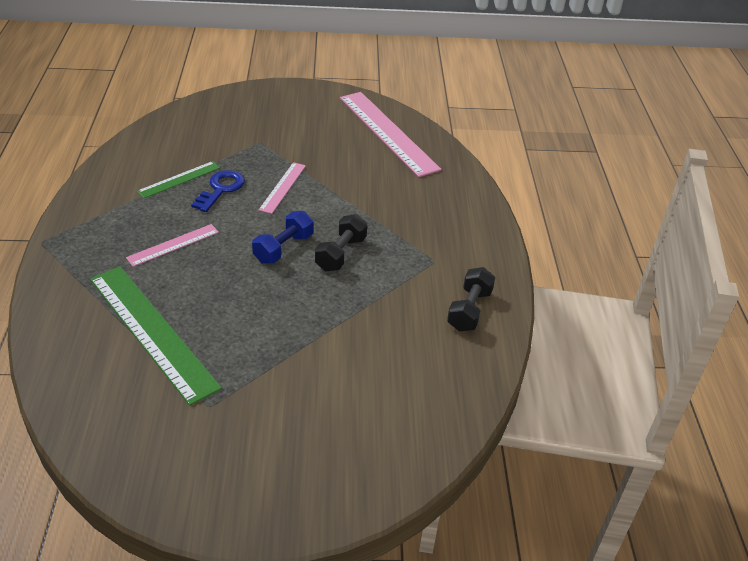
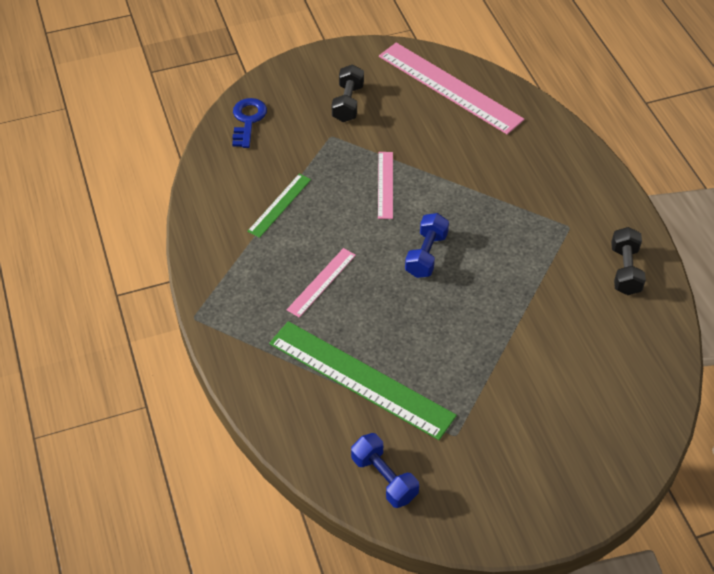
camera: 15 degrees left, 10 degrees up
blue key [191,170,245,212] -> blue key moved to [232,98,267,148]
black dumbbell [315,214,367,271] -> black dumbbell moved to [331,64,364,122]
none -> blue dumbbell [351,433,419,508]

